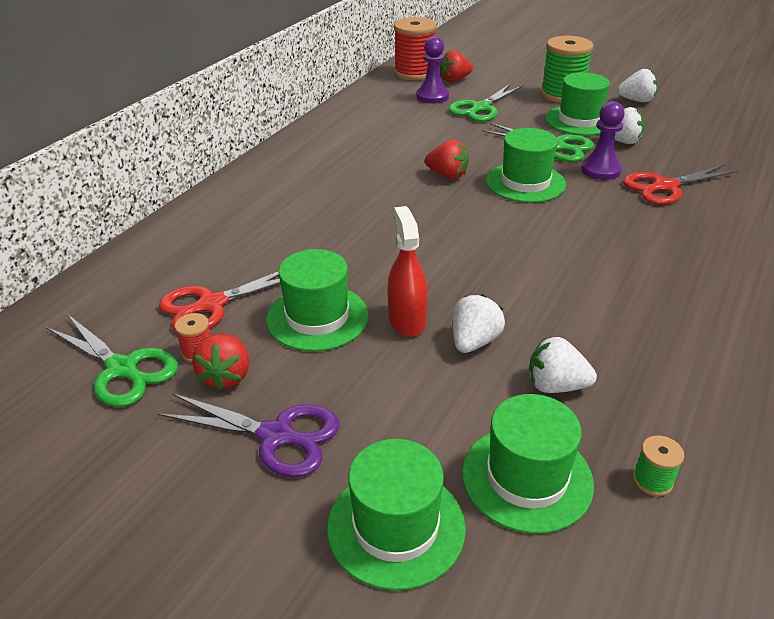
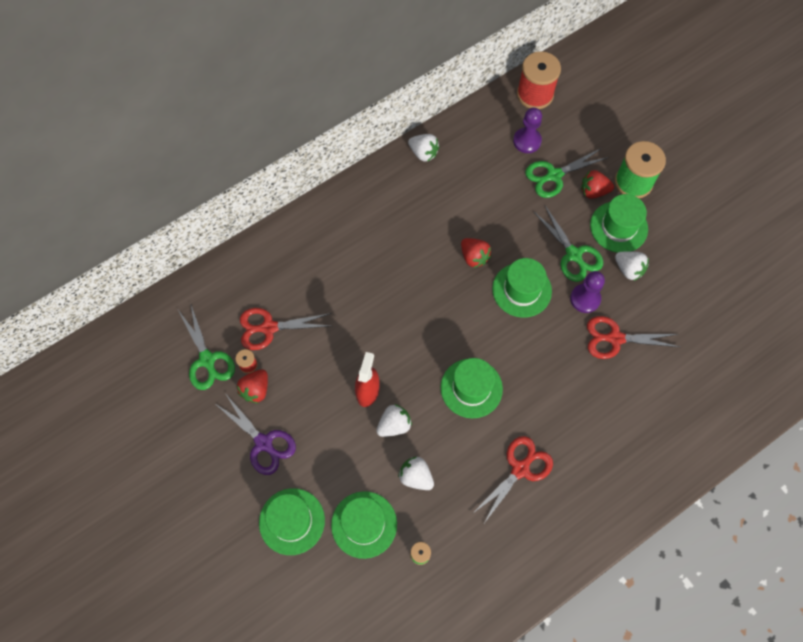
camera: 25 degrees right, 30 degrees up
green hat [266,249,369,351] -> green hat moved to [441,358,503,418]
red strawberry [439,50,473,82] -> red strawberry moved to [581,170,614,199]
white strawberry [617,69,658,102] -> white strawberry moved to [408,134,439,162]
none -> red scissors [472,436,553,525]

